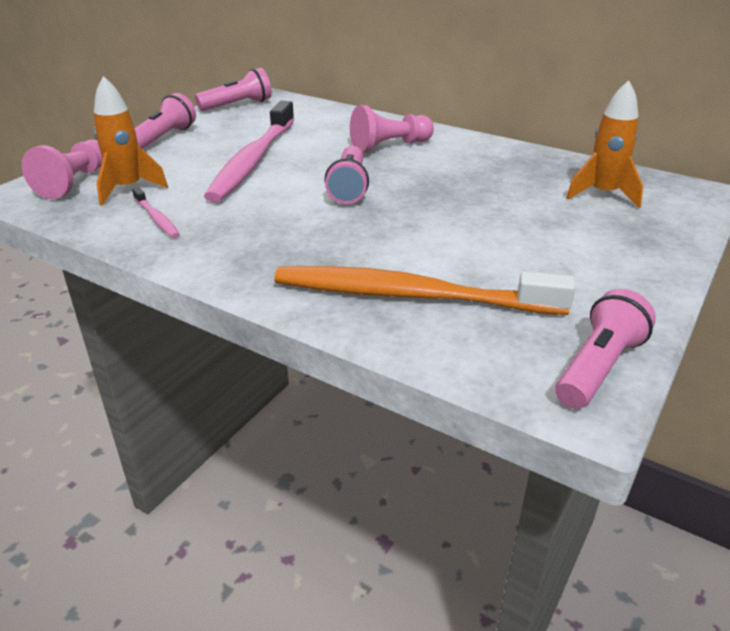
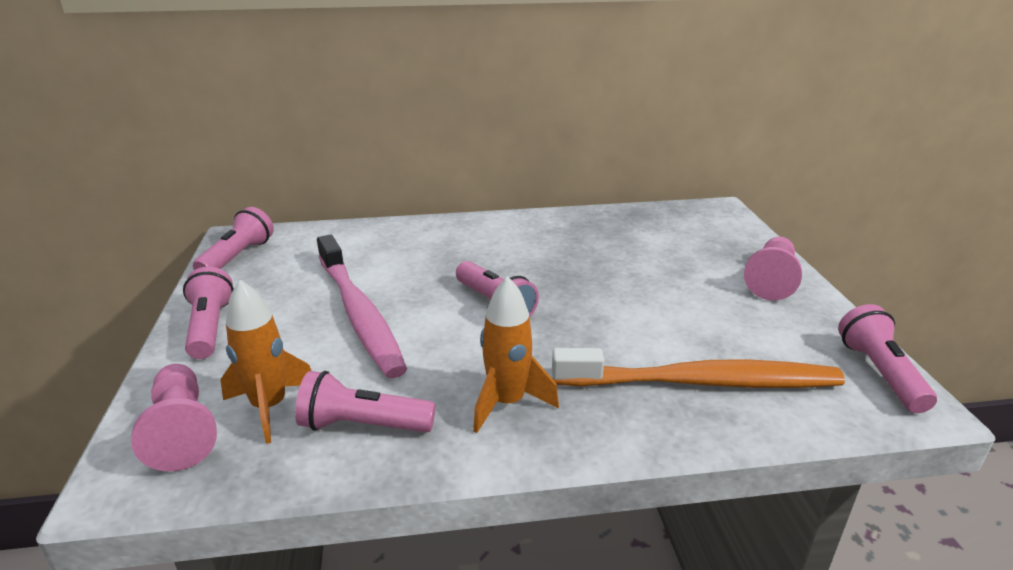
camera: 40 degrees left, 5 degrees down
pink toothbrush [132,187,180,238] -> pink flashlight [295,371,436,433]
orange toothbrush [274,266,575,315] -> orange toothbrush turned 150 degrees counterclockwise [552,348,845,388]
pink pawn [350,105,434,153] -> pink pawn moved to [744,237,802,300]
orange rocket [566,80,643,208] -> orange rocket moved to [473,276,559,433]

